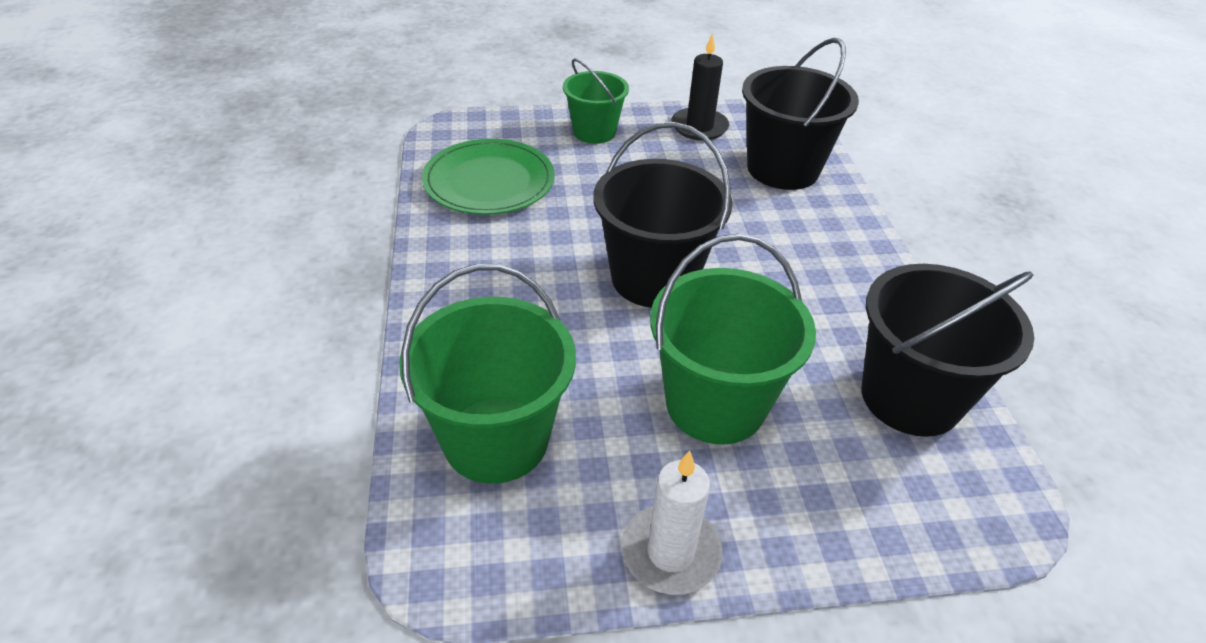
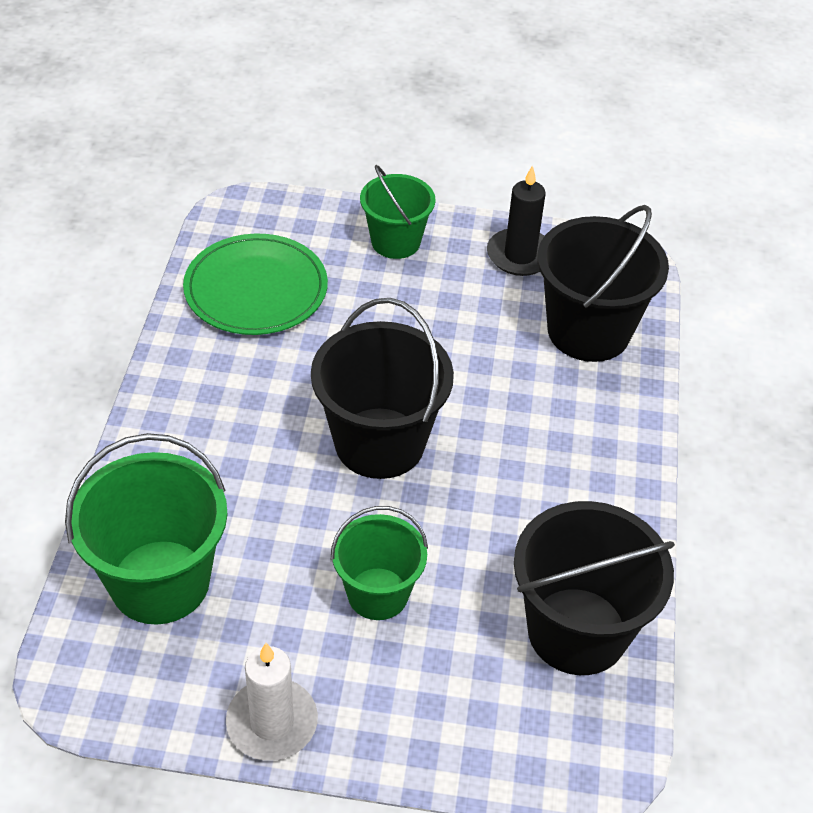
camera: 15 degrees right, 5 degrees up
green bucket [650,234,816,445] -> green bucket [331,506,428,620], size x0.62

